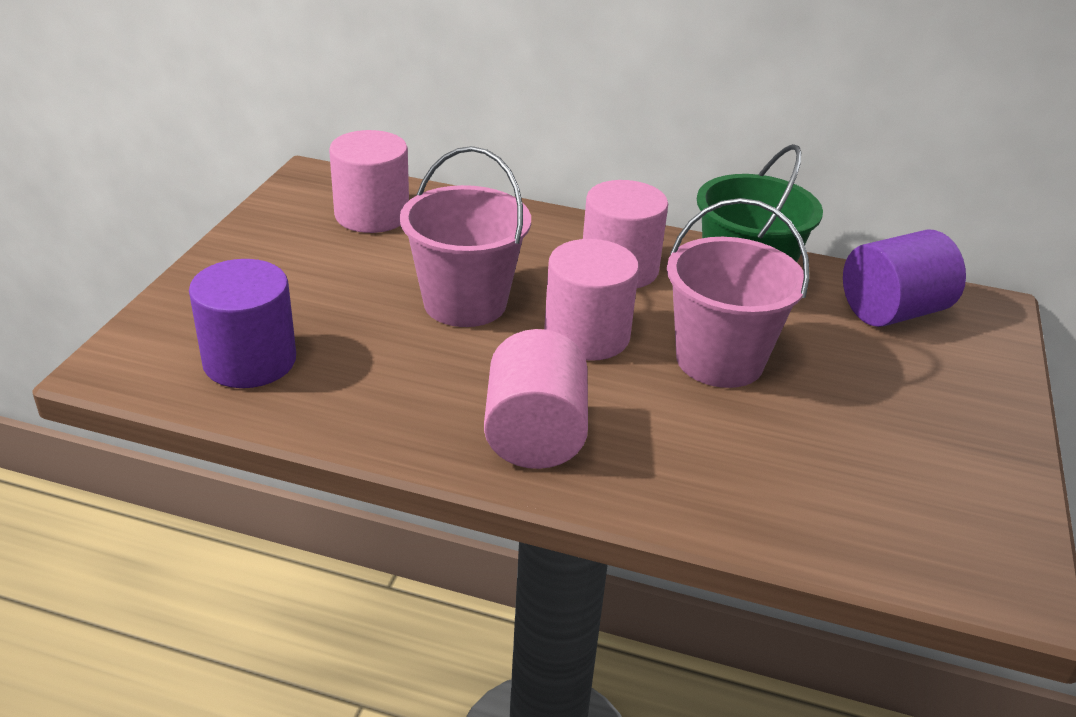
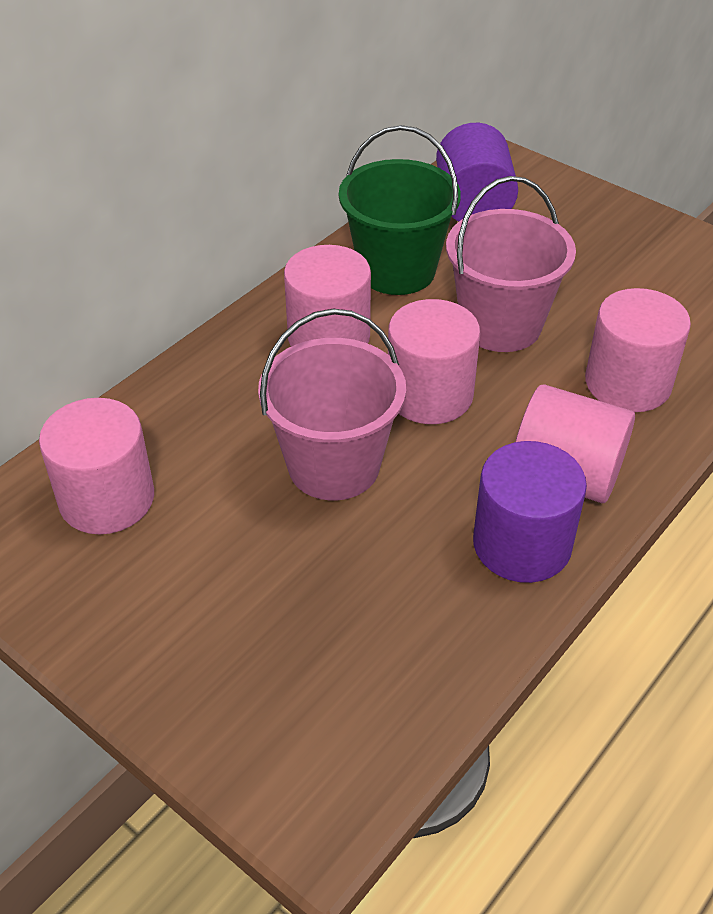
camera: 65 degrees left, 10 degrees up
purple cylinder [189,259,296,388] -> purple cylinder moved to [473,441,587,583]
none -> pink cylinder [585,288,691,412]

